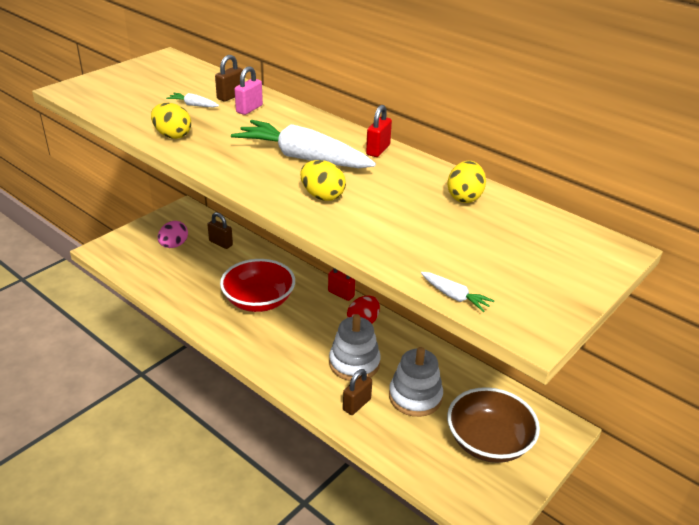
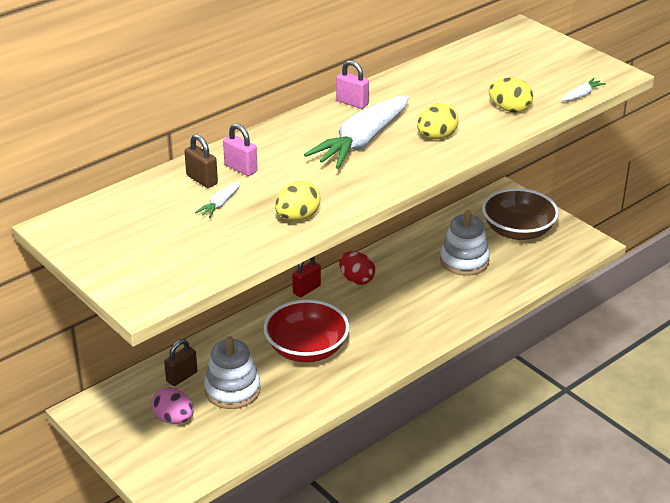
camera: 80 degrees left, 0 degrees up
white stacking toy [329,314,381,381] -> white stacking toy moved to [204,336,261,409]
brown padlock [343,369,372,415] -> none
red padlock [366,105,392,157] -> pink padlock [336,60,369,109]
yellow egg [448,161,486,203] -> yellow egg moved to [489,78,533,113]

